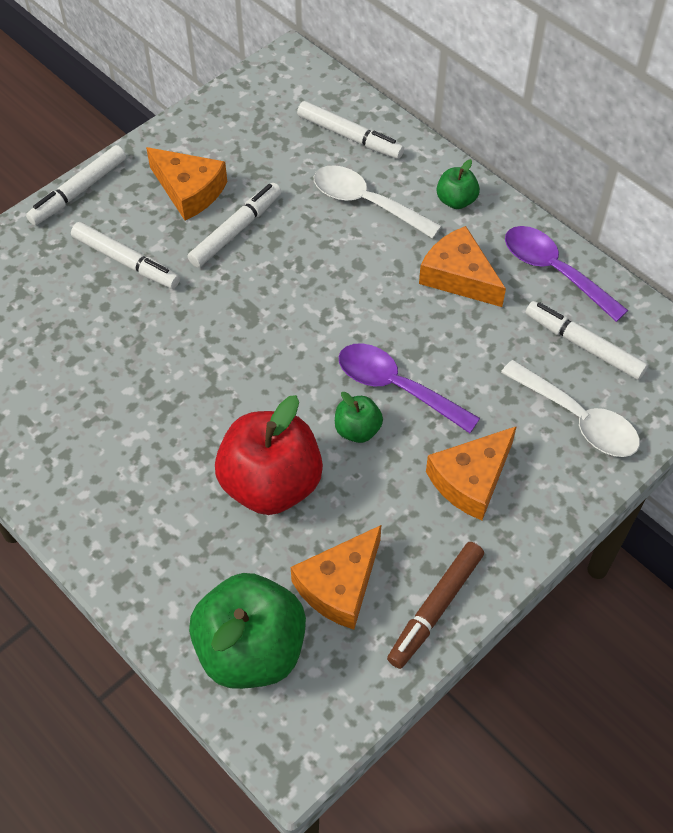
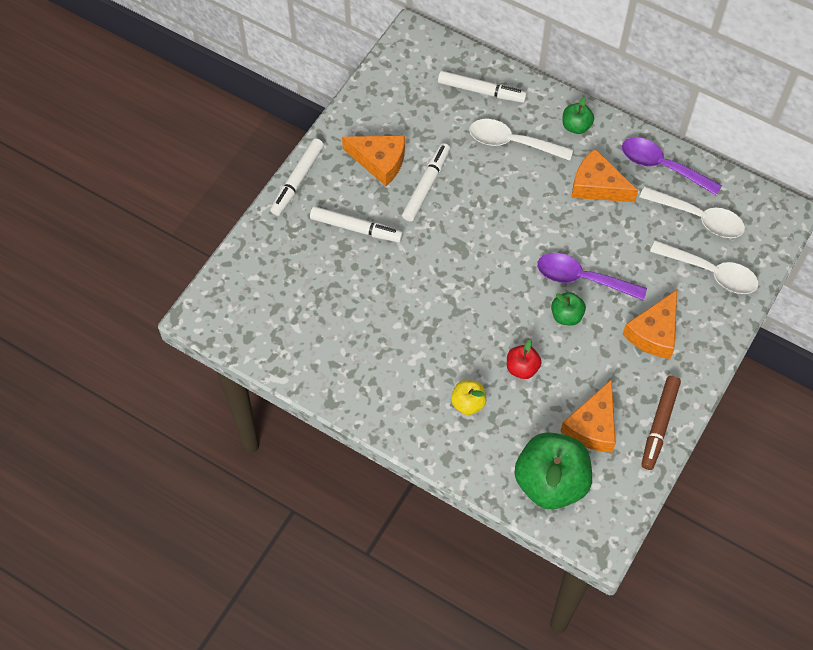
camera: 15 degrees left, 5 degrees up
red apple [215,395,323,515] -> red apple [507,340,542,379], size x0.48
white marker [526,301,648,380] -> white spoon [640,187,745,238]
none -> yellow apple [451,380,486,415]

